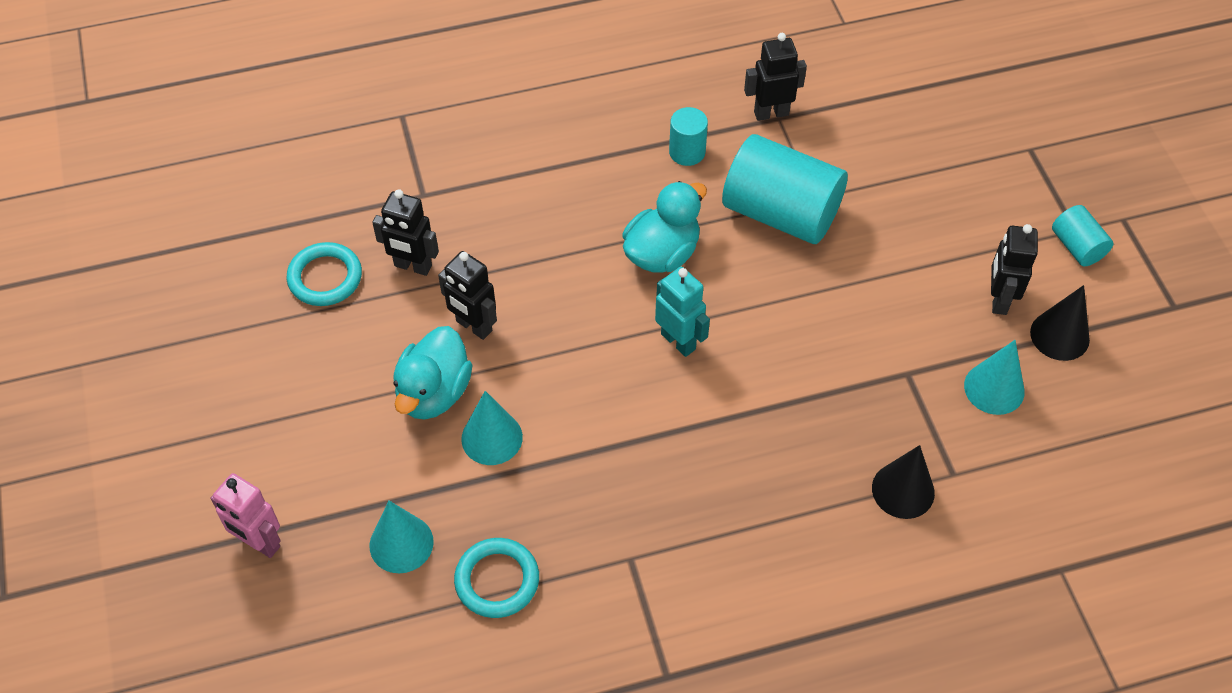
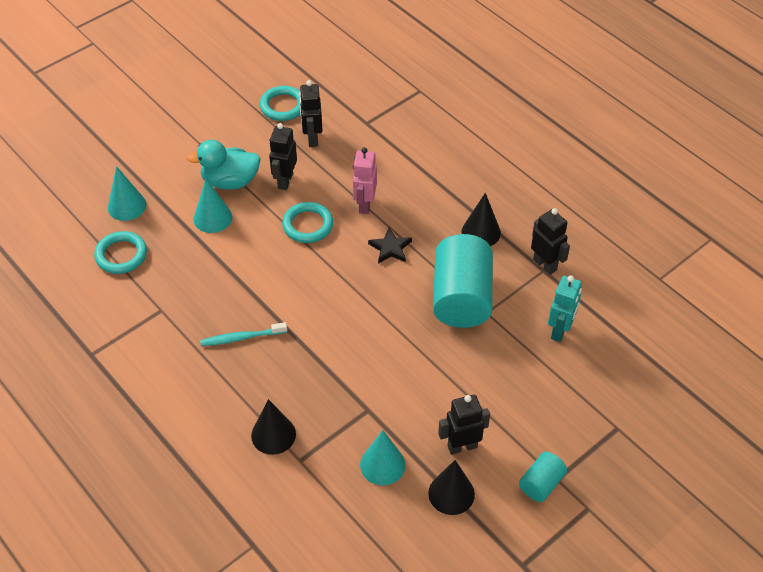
camera: 65 degrees right, 5 degrees down
pink robot [211,473,281,558] -> pink robot moved to [353,147,377,214]
turquoise duck [622,181,707,272] -> black star [368,228,412,264]
turquoise robot [655,267,710,357] -> turquoise robot moved to [548,275,582,342]
turquoise cylinder [669,107,708,166] -> black cone [462,193,501,246]
none -> turquoise toothbrush [200,322,287,346]
none -> turquoise ring [282,202,333,243]

